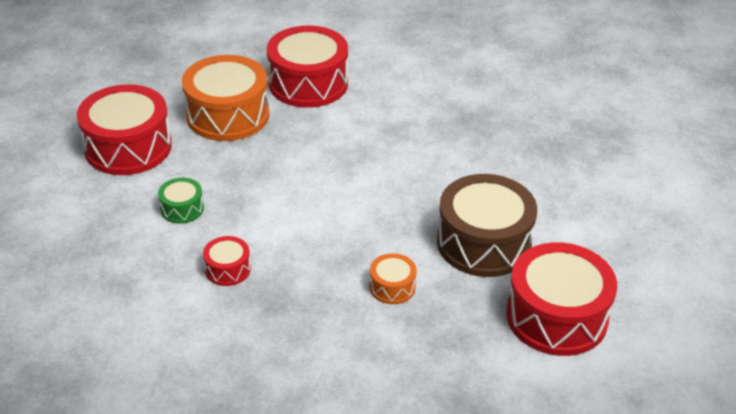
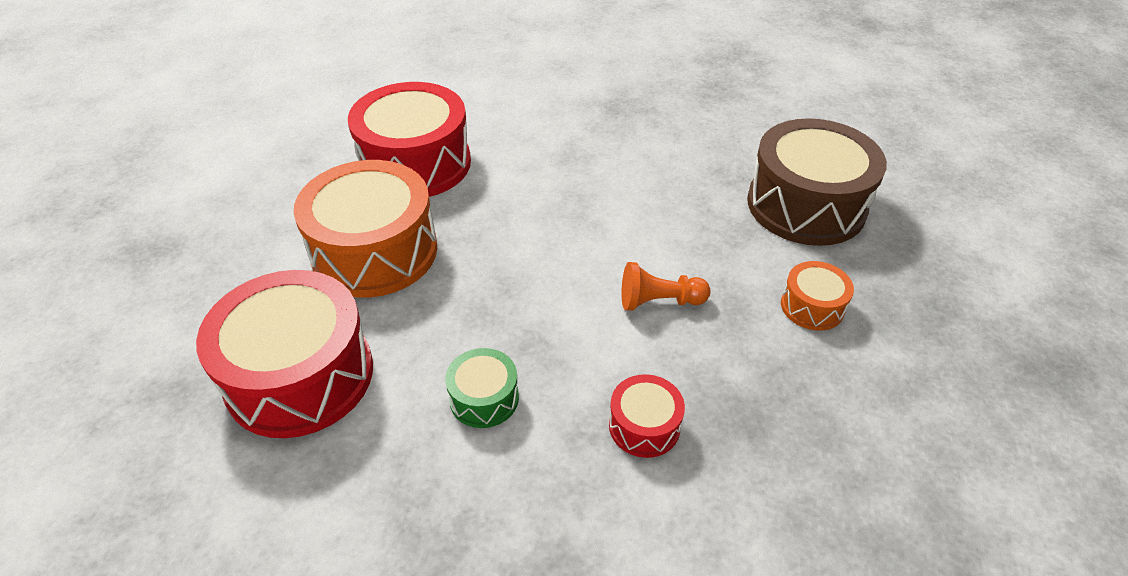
camera: 45 degrees left, 5 degrees up
red drum [506,242,617,356] -> none
none -> orange pawn [622,262,711,311]

